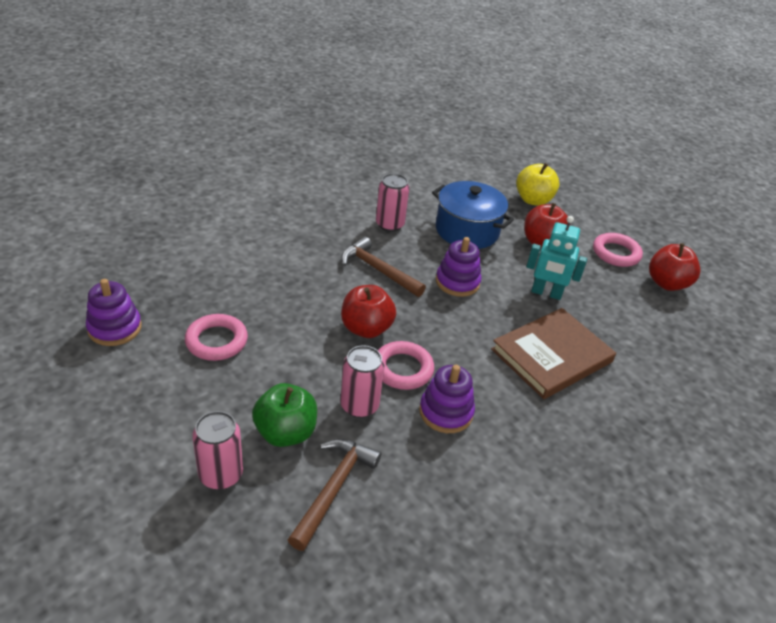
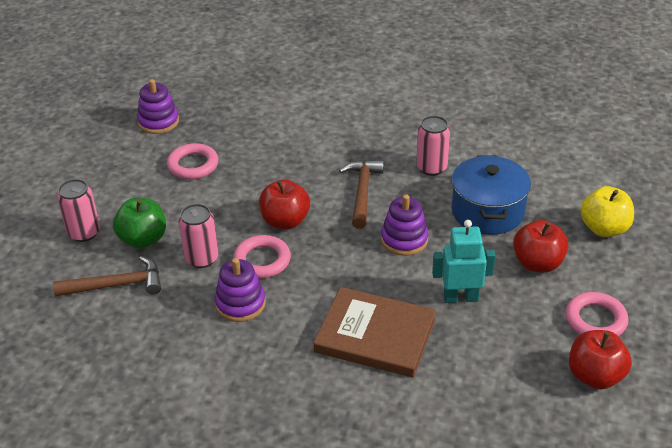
camera: 60 degrees right, 0 degrees up
turquoise robot [526,216,587,300] -> turquoise robot turned 105 degrees clockwise [432,220,496,303]

